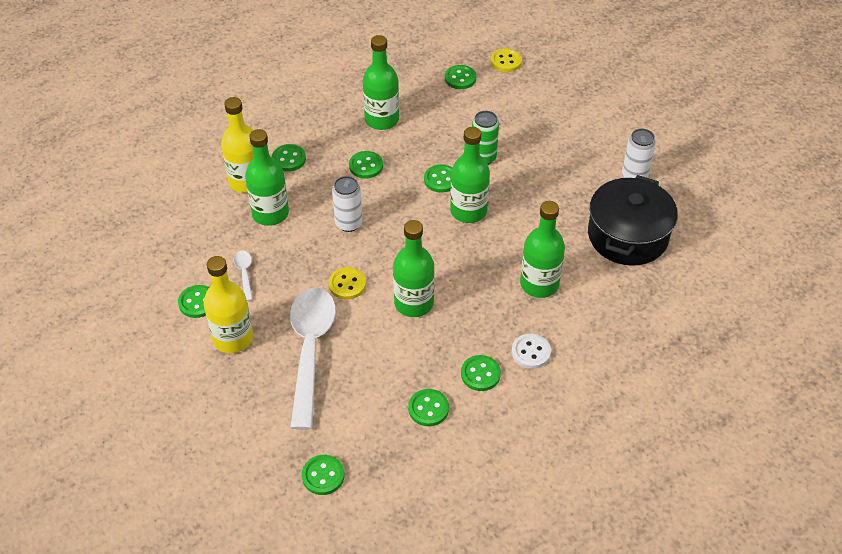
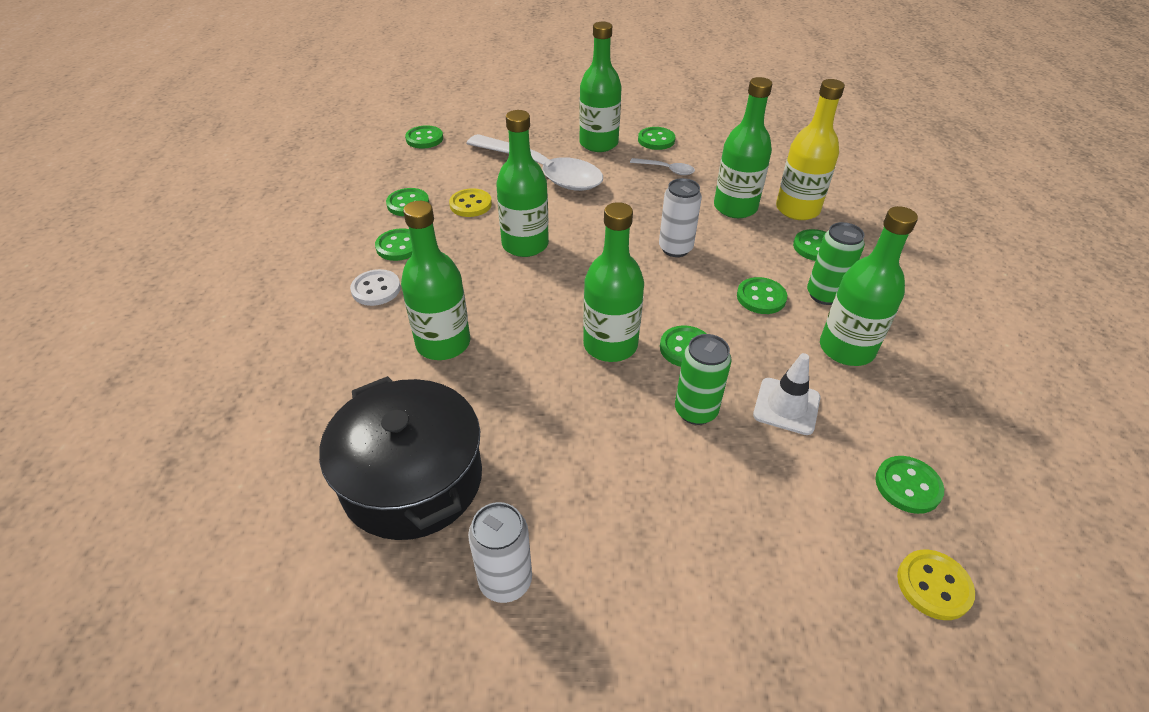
camera: 125 degrees right, 5 degrees down
yellow bottle [204,256,253,353] -> green bottle [579,22,622,152]
yellow button [329,267,366,300] -> yellow button moved to [449,188,492,217]
none -> white traffic cone [753,353,821,435]
none -> green can [807,222,865,305]

